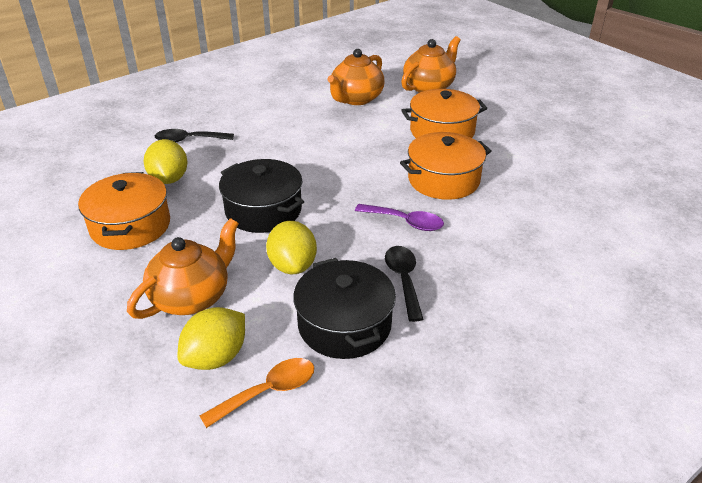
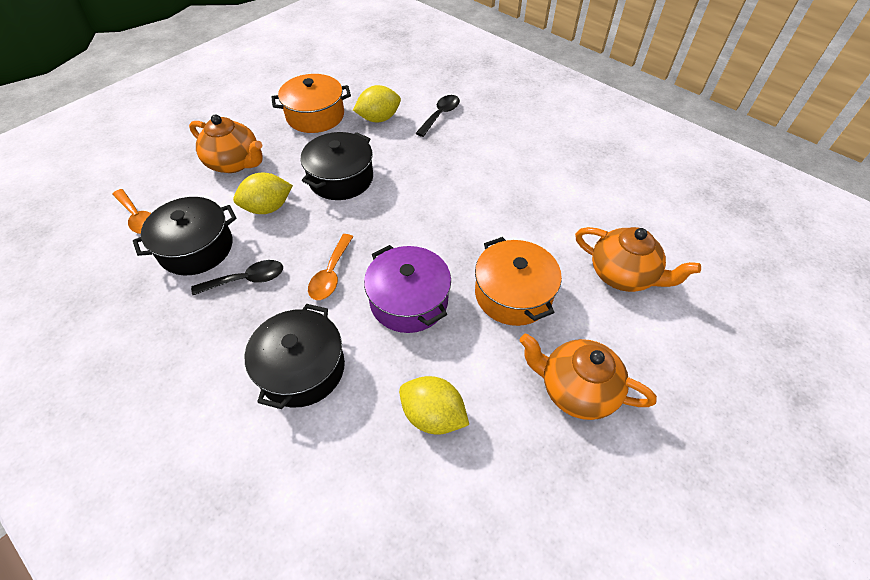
camera: 80 degrees right, 15 degrees up
black spoon [155,129,234,142] -> black spoon turned 45 degrees clockwise [416,95,460,137]
yellow lemon [177,307,245,370] -> yellow lemon moved to [399,376,469,435]
orange teapot [328,49,384,105] -> orange teapot moved to [520,334,657,420]
purple spoon [355,204,444,231] -> orange spoon [308,234,353,300]
orange pot [400,132,491,200] -> purple pot [364,245,451,333]
none -> black pot [245,304,345,409]

